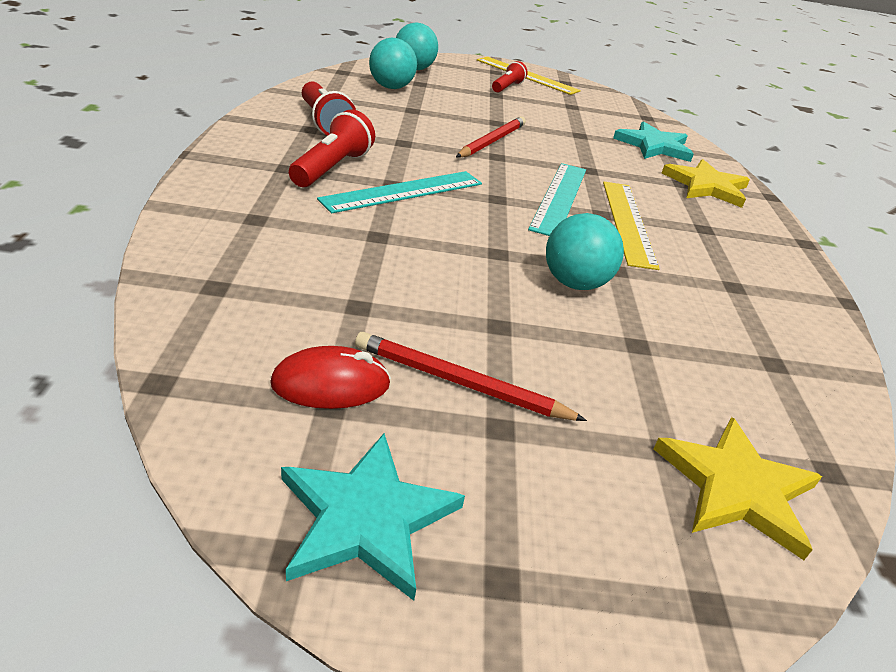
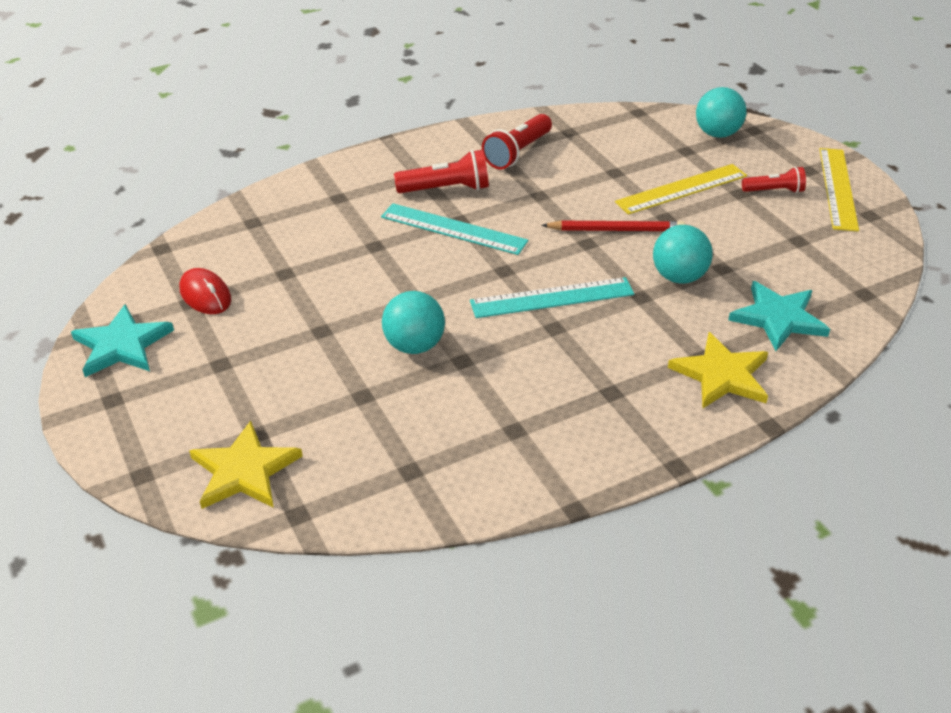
camera: 65 degrees right, 5 degrees up
red pencil [355,332,587,421] -> none
turquoise ball [369,38,417,89] -> turquoise ball moved to [653,225,713,284]
yellow ruler [603,182,660,270] -> yellow ruler moved to [615,164,747,215]

